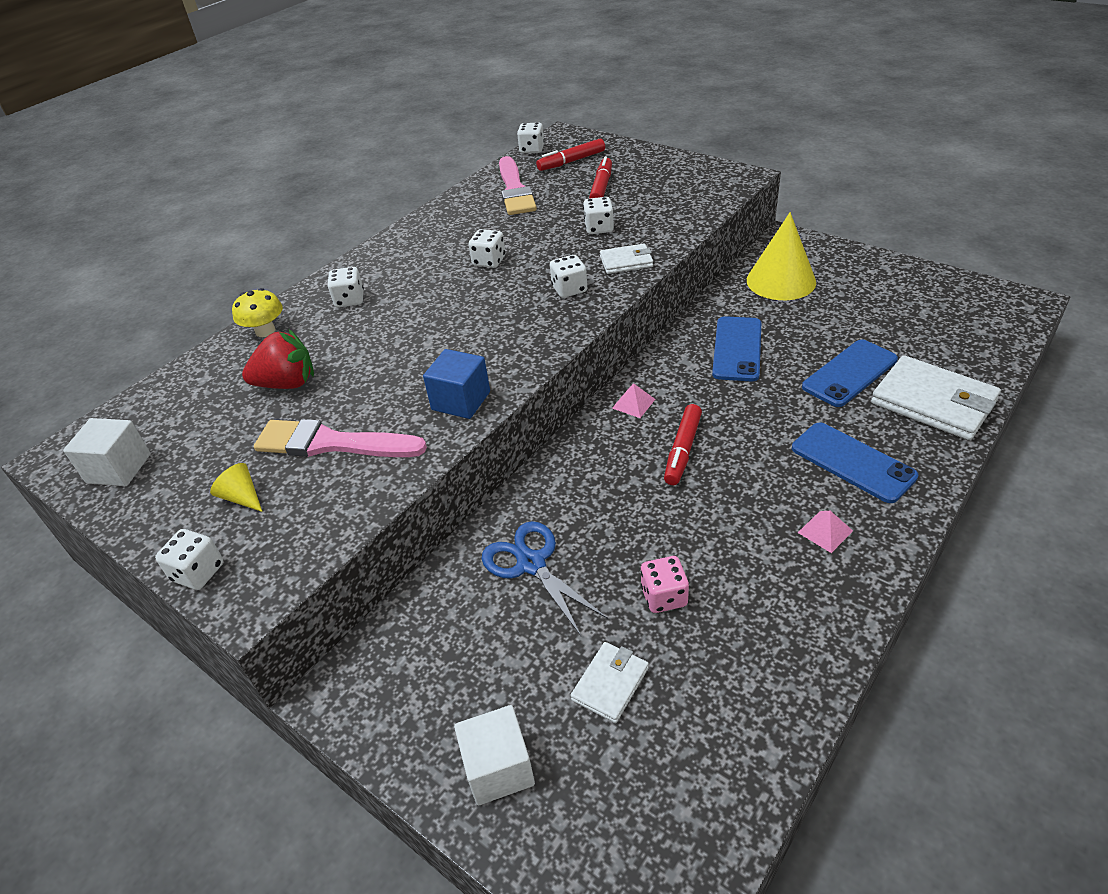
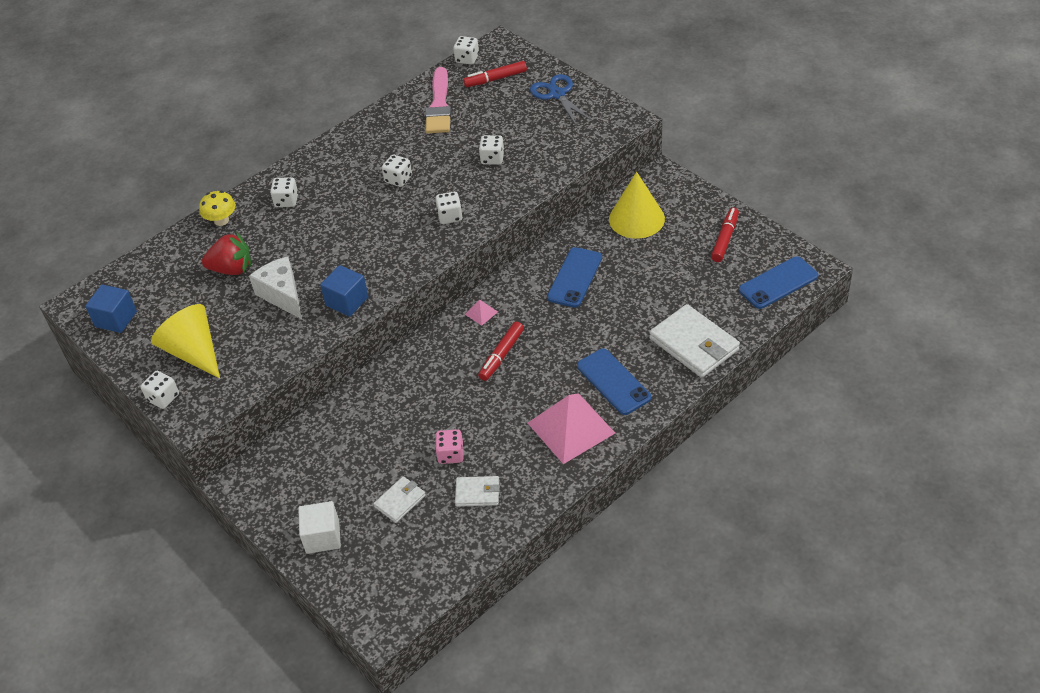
camera: 10 degrees right, 5 degrees up
white cube [63,418,151,486] -> blue cube [85,284,137,333]
yellow cone [210,463,262,512] -> yellow cone [151,304,220,379], size x2.20
pink brush [254,419,427,457] -> none
blue scissors [482,521,608,636] -> blue scissors moved to [530,74,593,126]
red marker [589,156,612,199] -> red marker moved to [711,208,739,262]
white wallet [600,244,653,274] -> white wallet moved to [455,476,500,507]
pink pyramid [798,511,853,553] -> pink pyramid [528,393,615,464], size x2.43
blue phone [802,339,898,407] -> blue phone moved to [739,256,818,309]
none -> white cheese [249,256,302,319]

